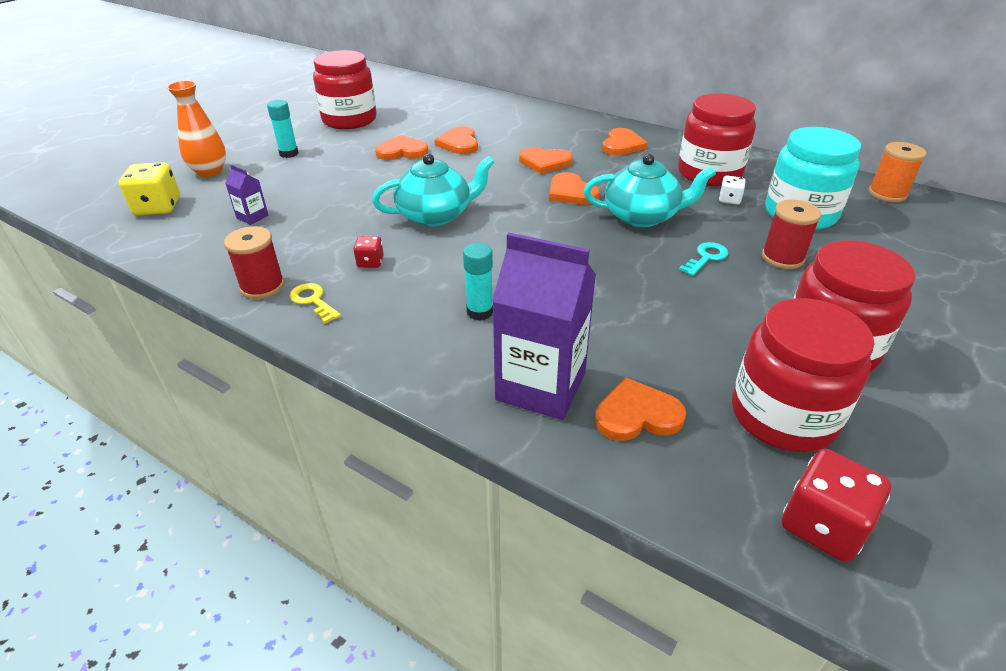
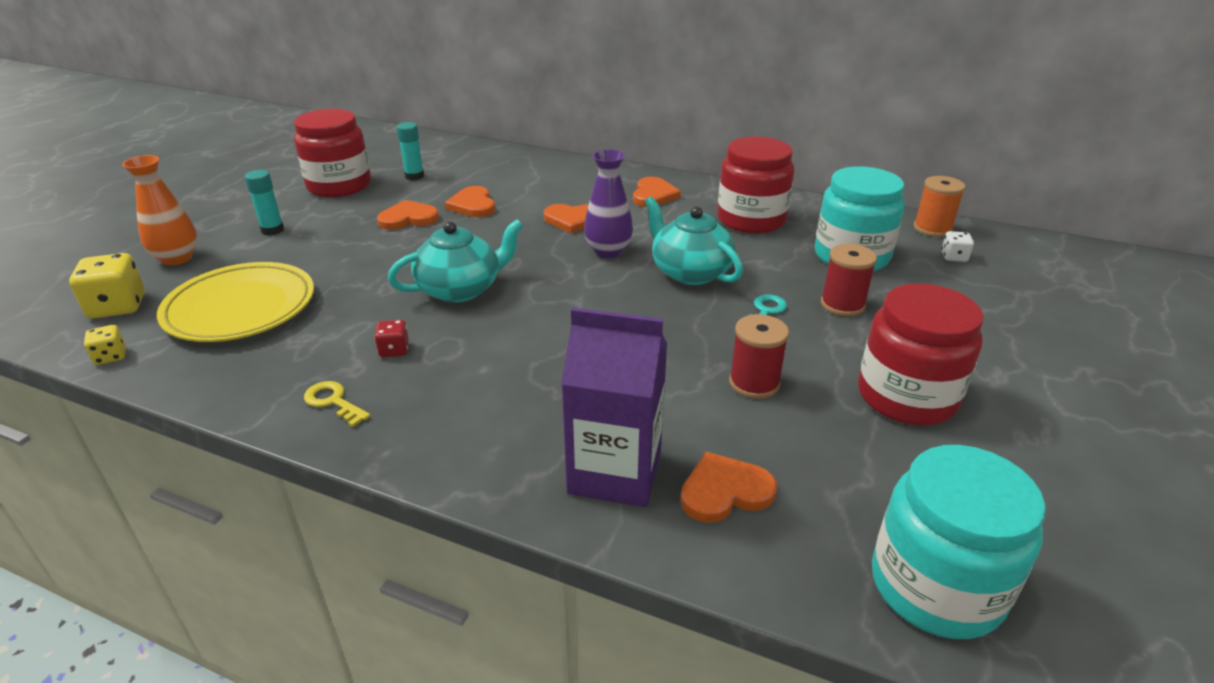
camera: 10 degrees left, 5 degrees down
red spool [224,226,284,299] -> red spool moved to [729,314,789,399]
purple carton [225,164,269,225] -> yellow plate [157,262,314,342]
turquoise glue stick [463,243,493,321] -> turquoise glue stick moved to [397,122,424,180]
orange heart [549,172,600,205] -> purple vase [584,149,633,258]
turquoise teapot [584,154,716,227] -> turquoise teapot turned 120 degrees counterclockwise [645,197,743,285]
white dice [719,175,746,205] -> white dice moved to [941,231,974,262]
red jar [732,298,874,452] -> none
red dice [782,449,891,562] -> turquoise jar [872,445,1046,639]
none -> yellow dice [84,325,126,365]

